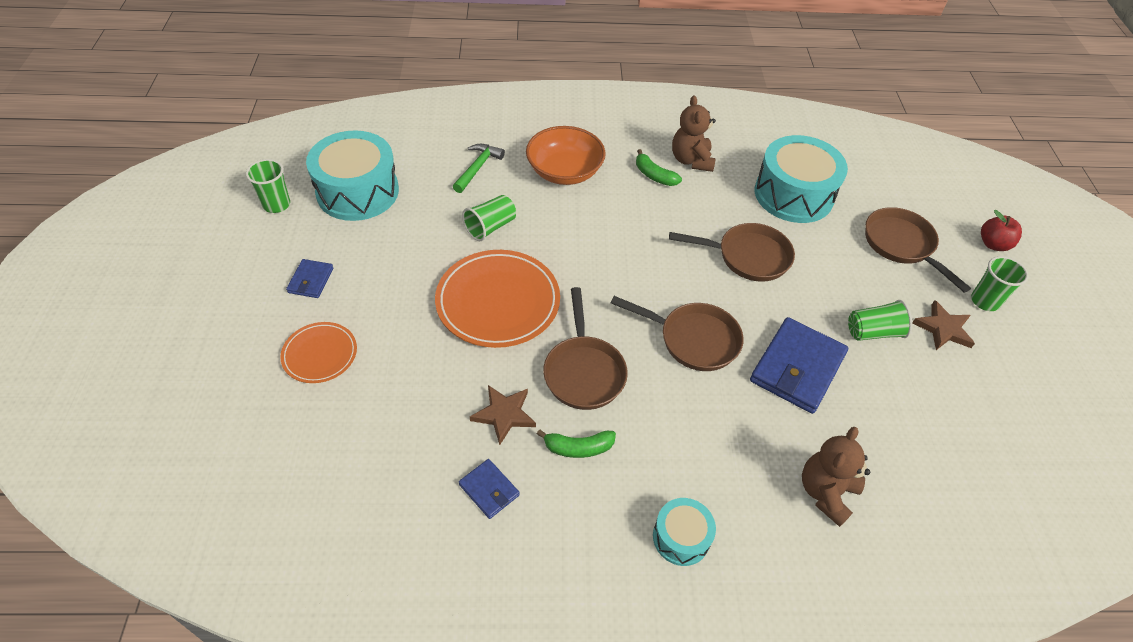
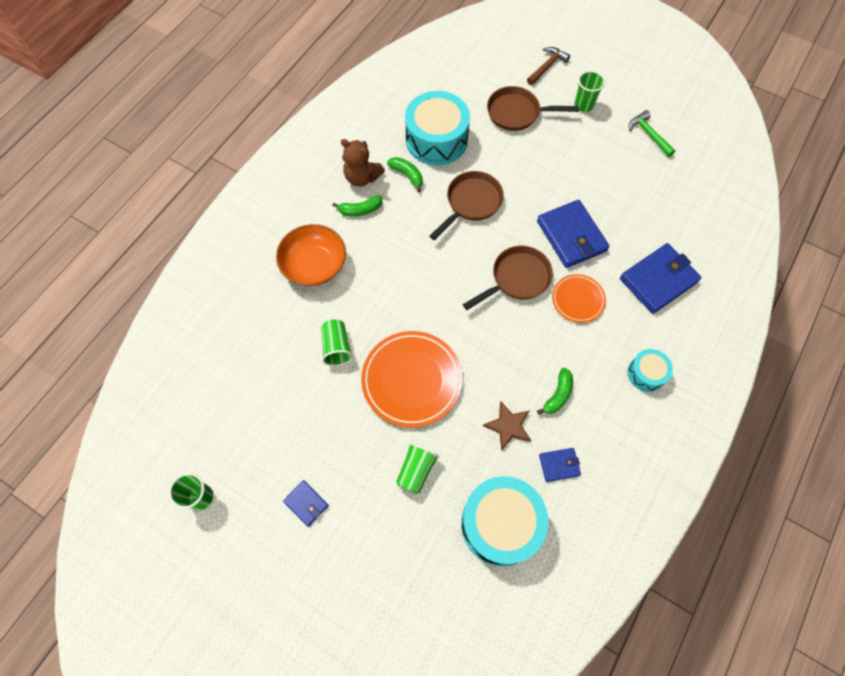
camera: 55 degrees left, 15 degrees up
orange plate [280,322,357,383] -> orange plate moved to [552,274,606,323]
turquoise drum [306,130,399,221] -> turquoise drum moved to [461,476,549,566]
green hammer [453,144,505,193] -> green hammer moved to [629,110,676,157]
brown pan [543,287,628,410] -> none
brown teddy bear [802,427,870,527] -> blue wallet [620,243,701,314]
green cup [848,300,912,341] -> green cup moved to [396,443,439,494]
brown star [912,300,975,350] -> none
red apple [981,210,1022,251] -> brown hammer [527,47,570,85]
none -> green banana [387,157,423,192]

